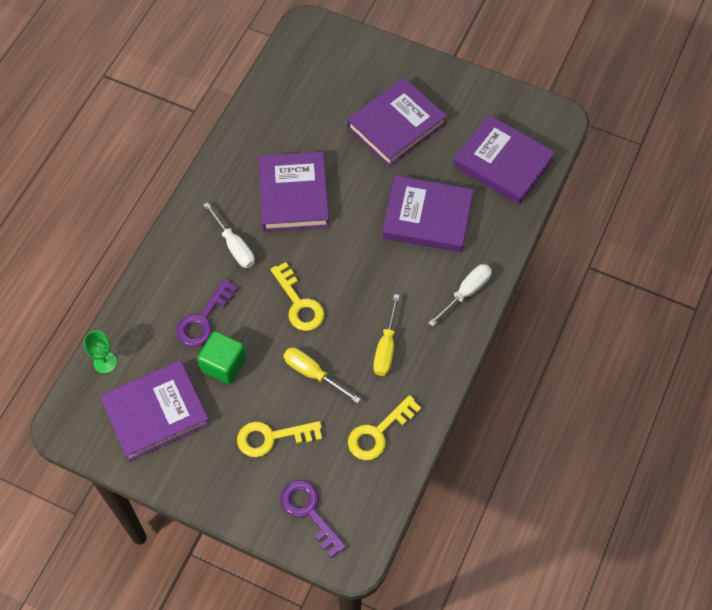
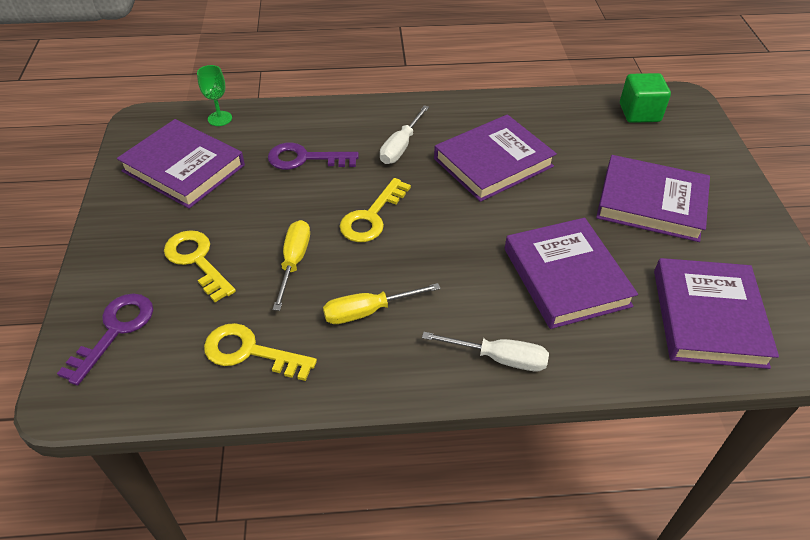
camera: 60 degrees right, 15 degrees down
green cube [197,331,246,384] -> green cube moved to [620,73,671,123]

